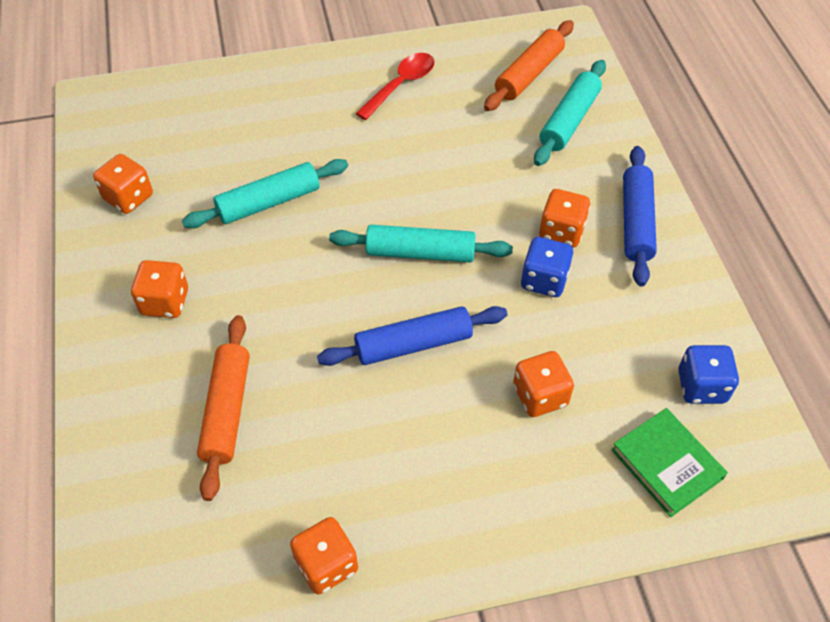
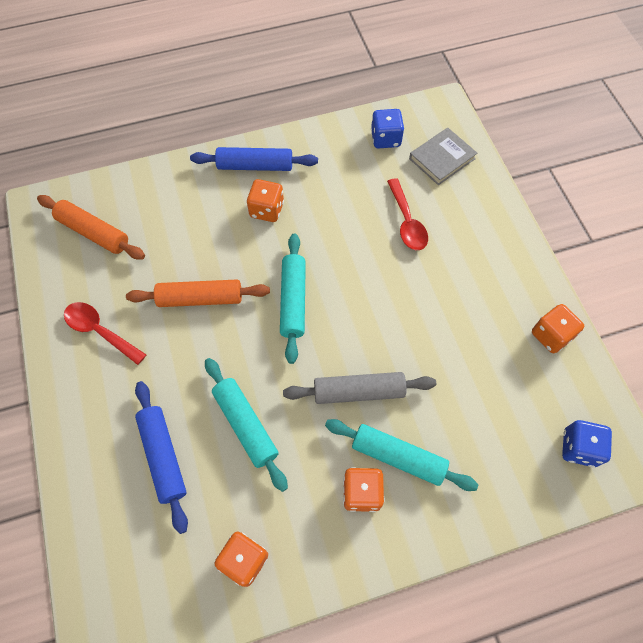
camera: 95 degrees left, 10 degrees up
orange rolling pin [197,315,250,501] -> orange rolling pin moved to [126,279,270,307]
blue rolling pin [317,306,507,366] -> blue rolling pin moved to [135,381,188,534]
orange dice [513,351,574,417] -> red spoon [387,178,428,250]
blue dice [521,237,573,297] -> blue dice moved to [562,420,612,467]
turquoise rolling pin [534,60,606,166] -> turquoise rolling pin moved to [325,419,478,491]
green book [611,408,728,517] -> grey book [409,128,478,185]
none -> grey rolling pin [283,372,436,404]

